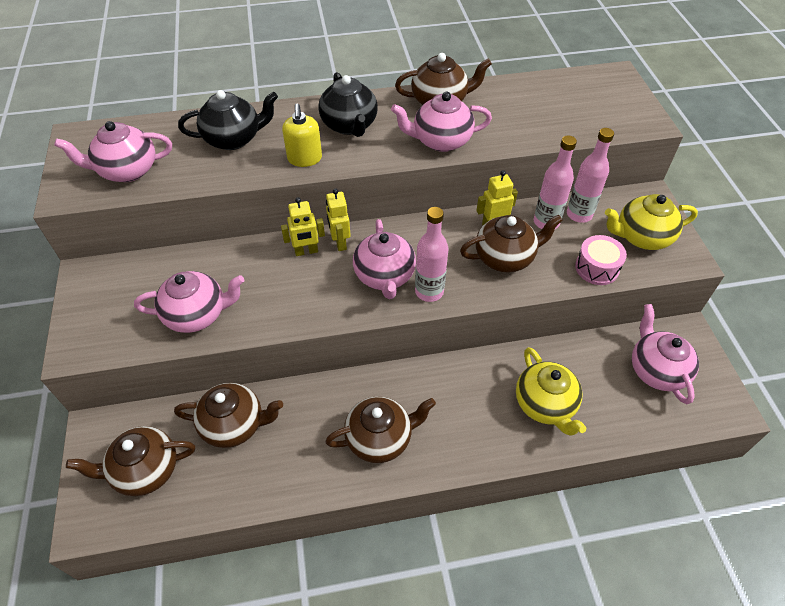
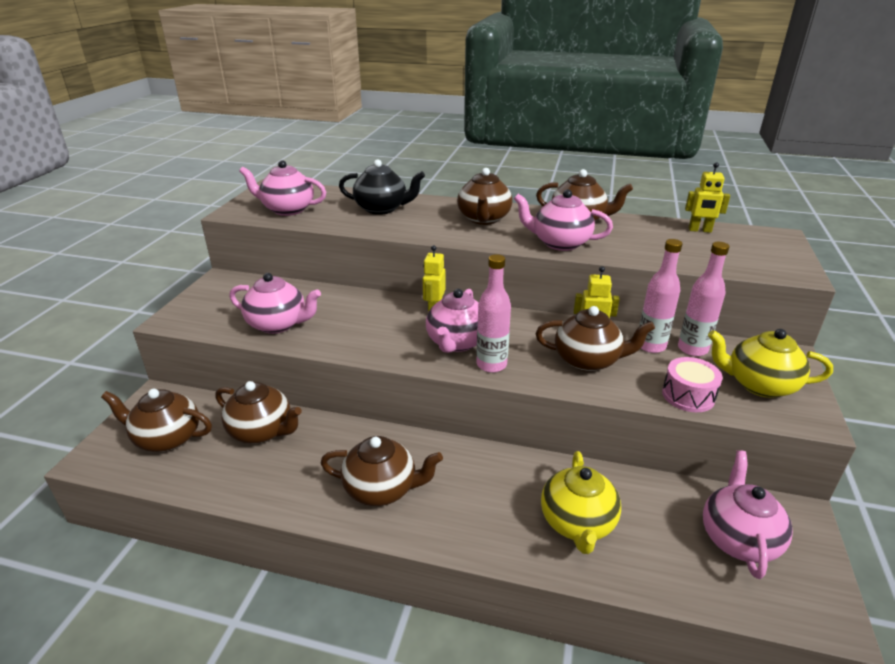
camera: 25 degrees right, 20 degrees down
yellow robot [281,197,325,256] -> yellow robot moved to [685,162,730,233]
yellow soap dispenser [282,104,322,167] -> none
black teapot [318,72,378,137] -> brown teapot [457,168,512,225]

